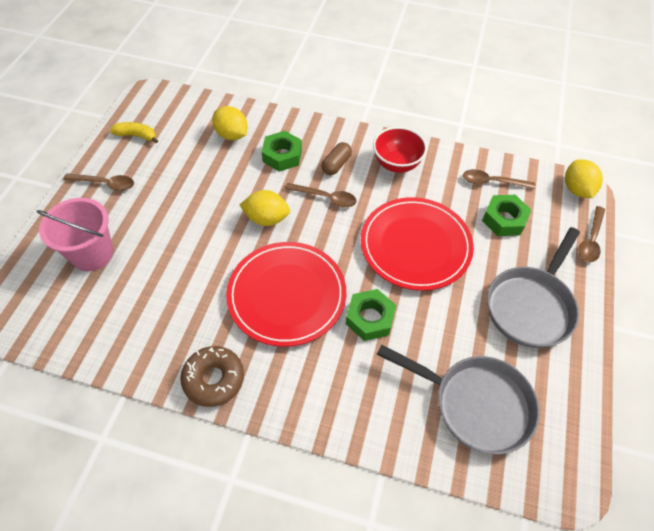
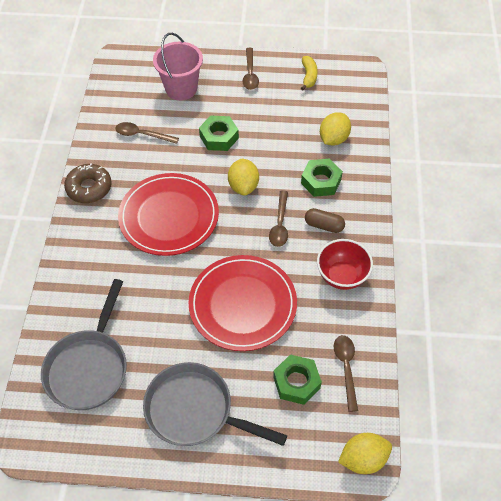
camera: 80 degrees right, 0 degrees up
green nut [346,289,396,341] -> green nut moved to [199,116,239,151]
brown spoon [578,206,605,262] -> brown spoon moved to [115,122,179,144]

